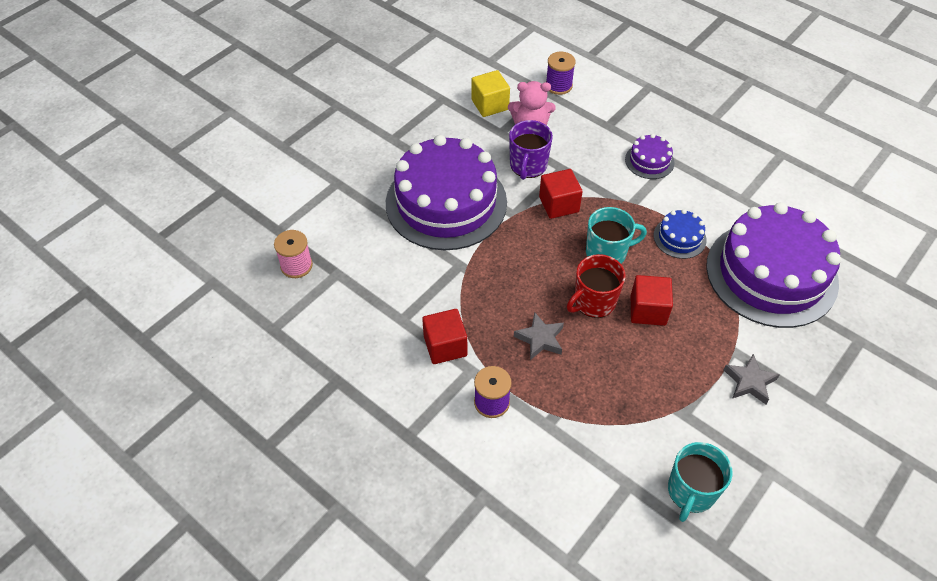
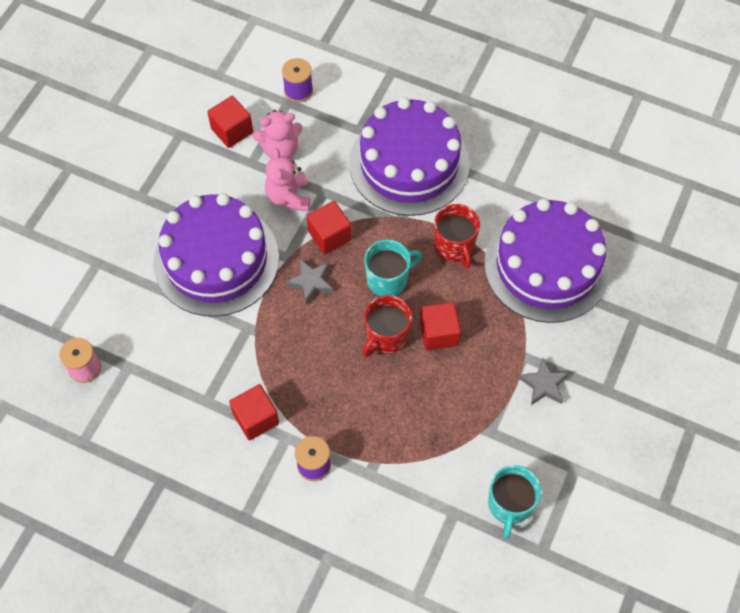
camera: 15 degrees left, 10 degrees up
yellow cube [471,70,510,117] -> red cube [207,96,253,148]
purple mug [509,120,553,180] -> pink teddy bear [265,148,310,211]
grey star [514,312,564,360] -> grey star moved to [286,259,333,305]
purple cake [625,134,675,179] -> purple cake [349,97,470,216], size x2.39
blue cake [654,209,707,259] -> red mug [434,204,480,268]

